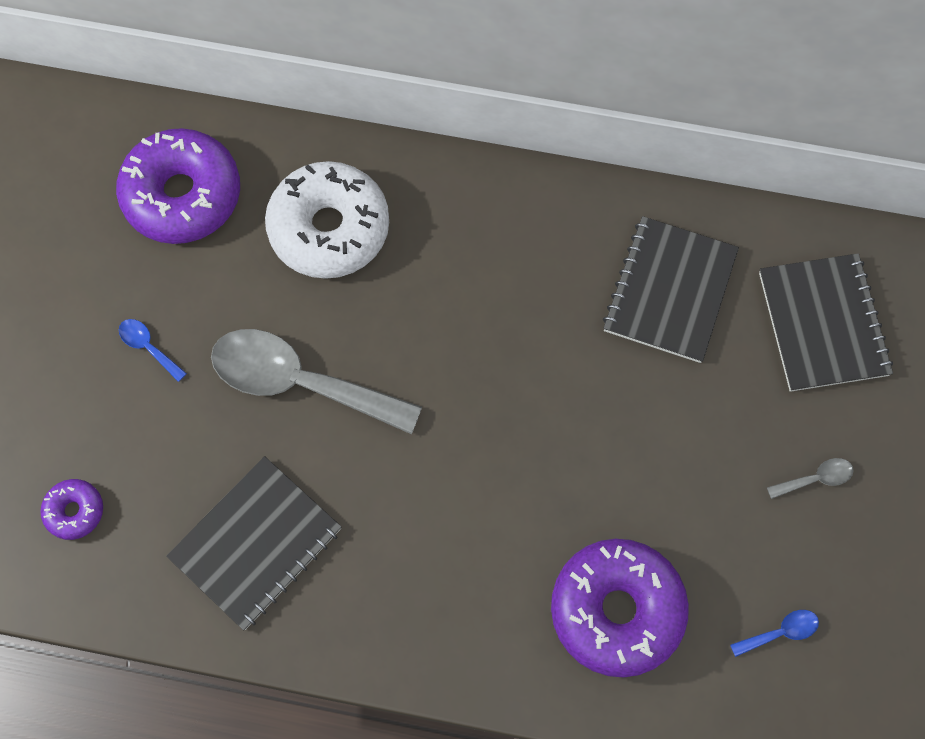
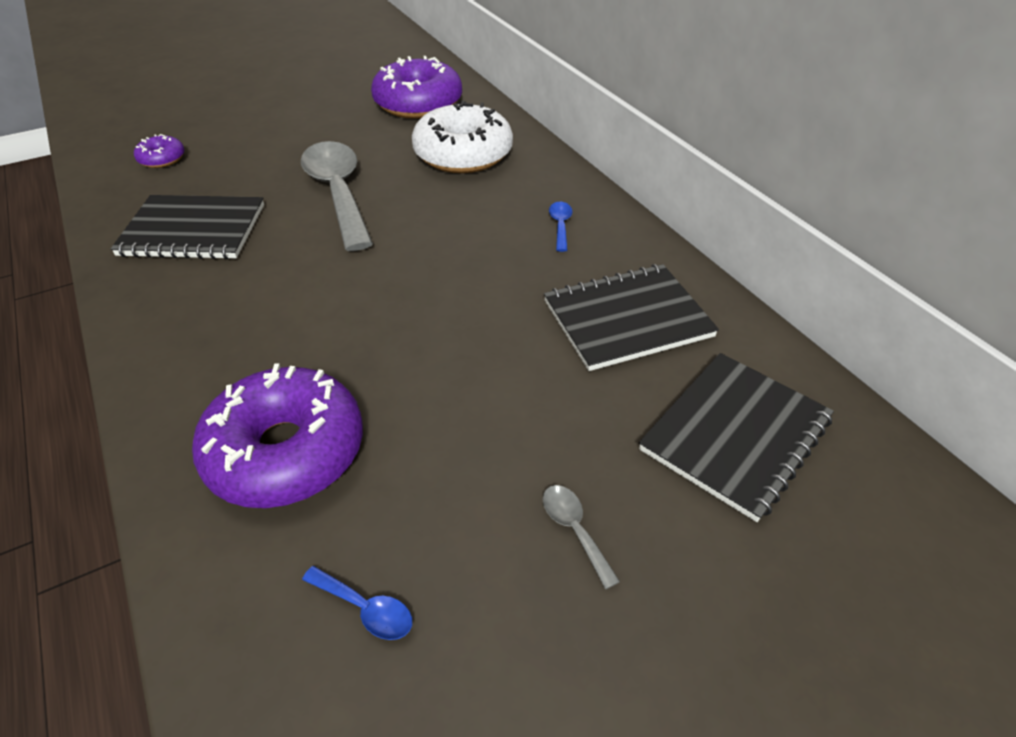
camera: 50 degrees right, 25 degrees down
blue spoon [119,319,187,382] -> blue spoon moved to [549,202,572,252]
grey spoon [767,458,854,499] -> grey spoon turned 150 degrees counterclockwise [543,485,620,589]

